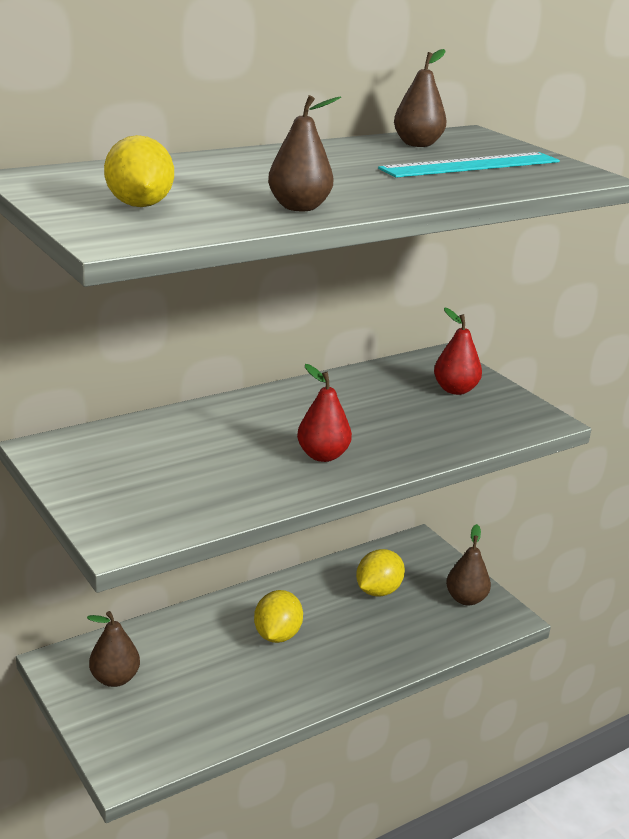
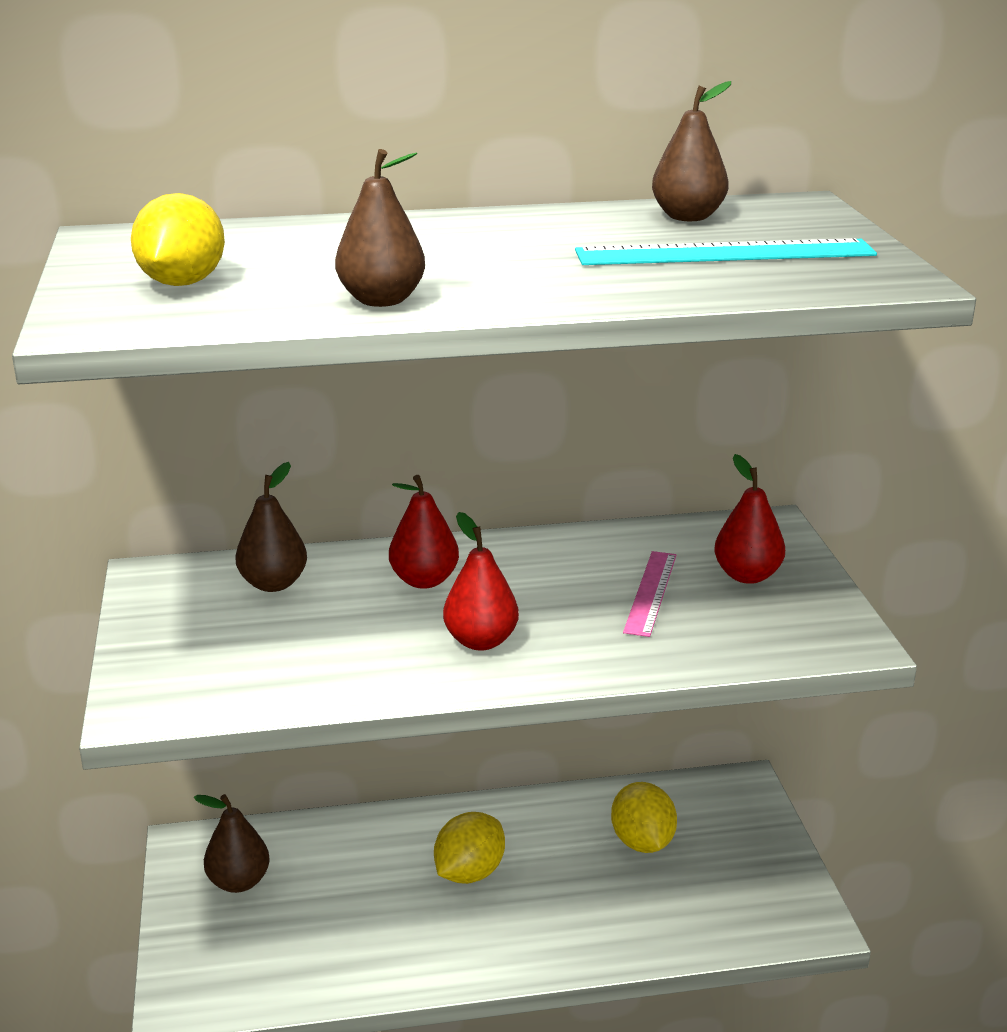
camera: 25 degrees right, 0 degrees up
yellow lemon [356,549,405,596] -> yellow lemon turned 75 degrees counterclockwise [611,782,677,853]
brown pear [446,524,491,606] -> brown pear moved to [235,462,307,592]
none -> red pear [389,475,459,589]
none -> pink ruler [623,551,676,637]

